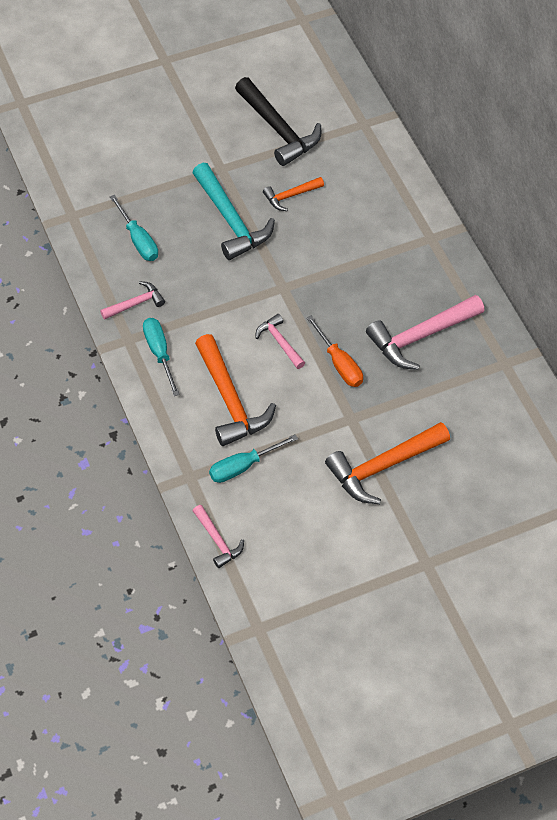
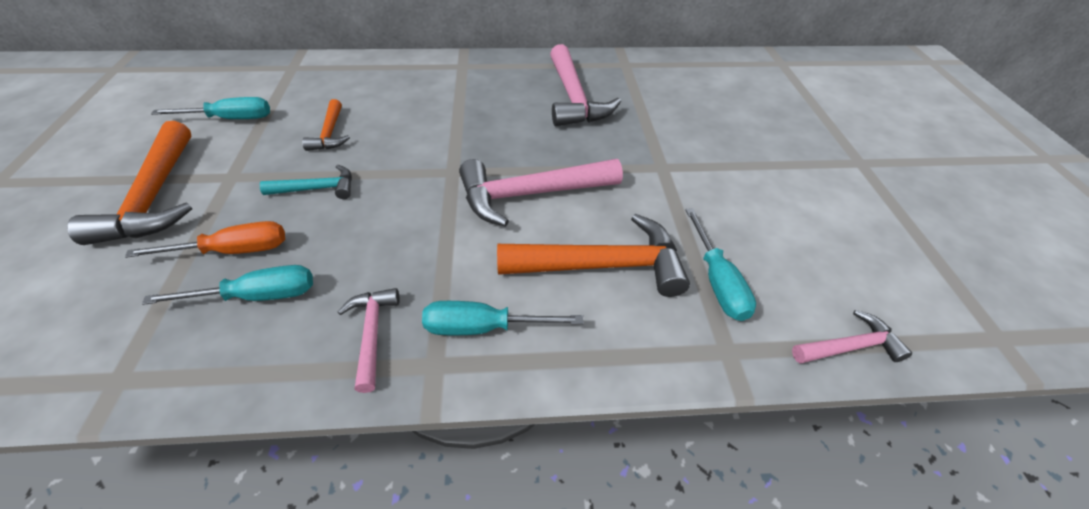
camera: 70 degrees left, 10 degrees down
turquoise hammer [192,163,275,260] -> turquoise hammer [260,165,352,199], size x0.53
black hammer [235,77,321,166] -> turquoise screwdriver [151,97,270,119]
pink hammer [255,314,305,369] -> pink hammer [459,159,623,227], size x1.87
orange screwdriver [306,315,363,387] -> orange screwdriver moved to [125,221,285,258]
orange hammer [325,422,450,504] -> orange hammer moved to [67,121,192,245]

